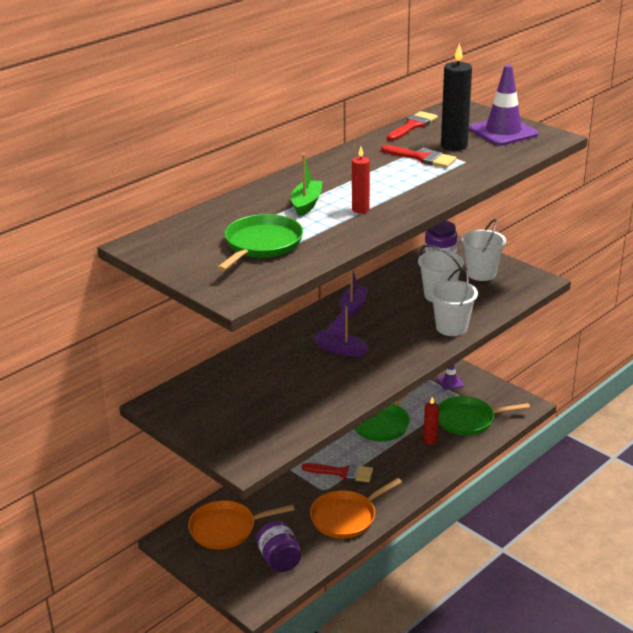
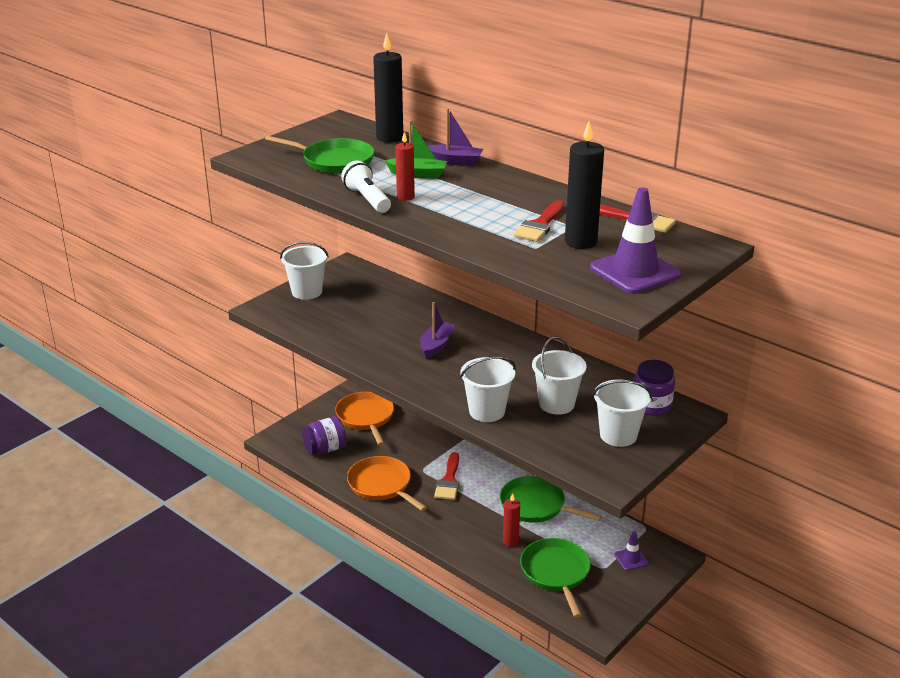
camera: 85 degrees right, 0 degrees up
purple boat [340,269,368,319] -> purple boat moved to [428,108,483,166]
none -> white bucket [280,242,329,300]
none -> white flashlight [341,160,391,213]
none -> black candle [373,33,403,143]

